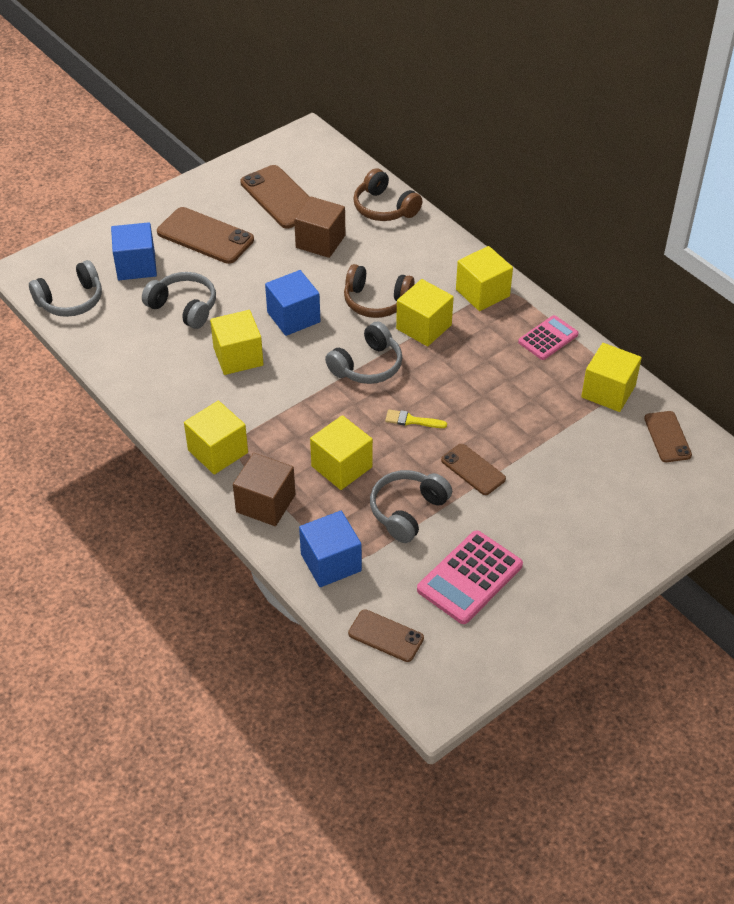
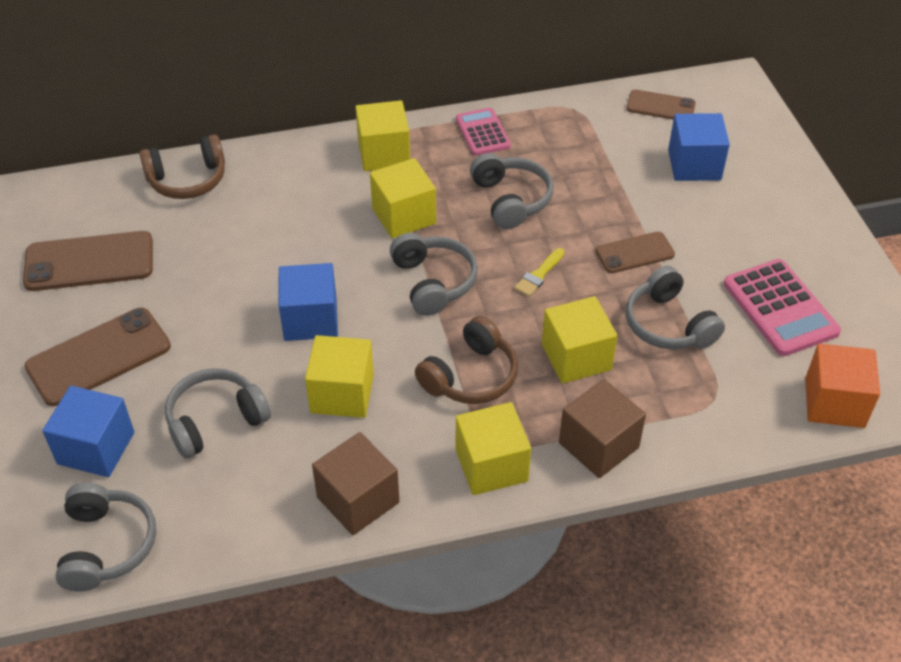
camera: 65 degrees left, 0 degrees up
brown cube [294,197,345,258] -> brown cube moved to [312,432,399,535]
blue cube [299,511,362,587] -> blue cube moved to [668,113,730,181]
brown headphones [344,264,415,318] -> brown headphones moved to [415,316,518,404]
brown phone [348,609,424,662] -> orange cube [805,343,880,428]
yellow cube [581,343,642,412] -> none
none -> grey headphones [470,153,553,229]

